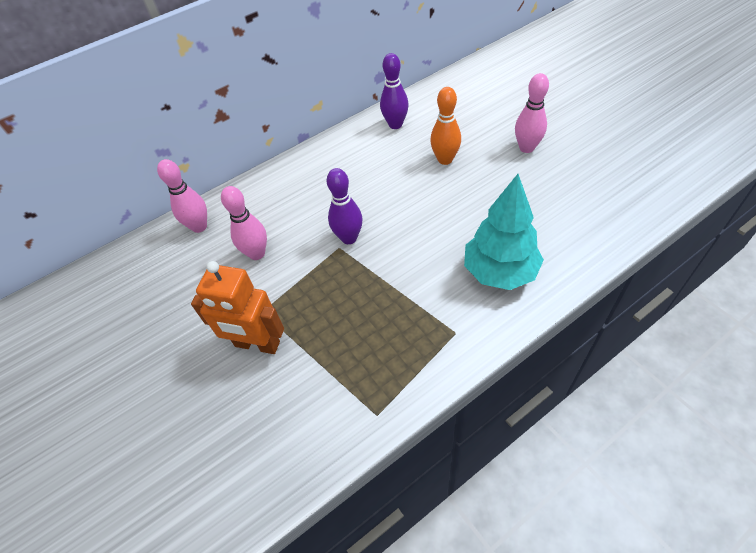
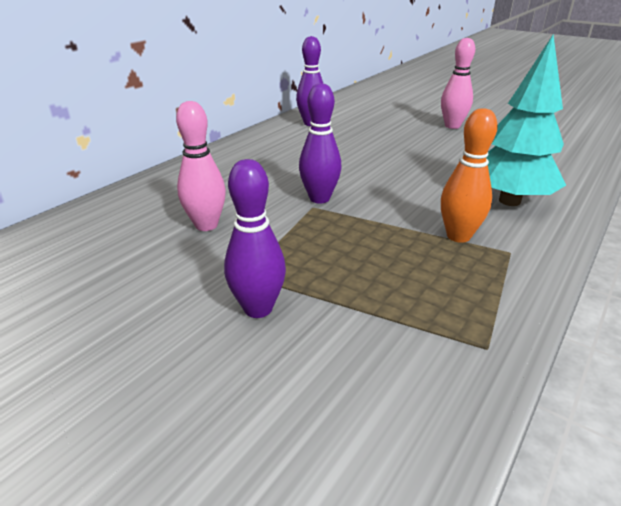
camera: 25 degrees left, 20 degrees down
pink bowling pin [157,159,207,233] -> none
orange robot [191,261,284,354] -> purple bowling pin [224,159,286,318]
orange bowling pin [430,87,461,165] -> orange bowling pin moved to [441,108,498,243]

